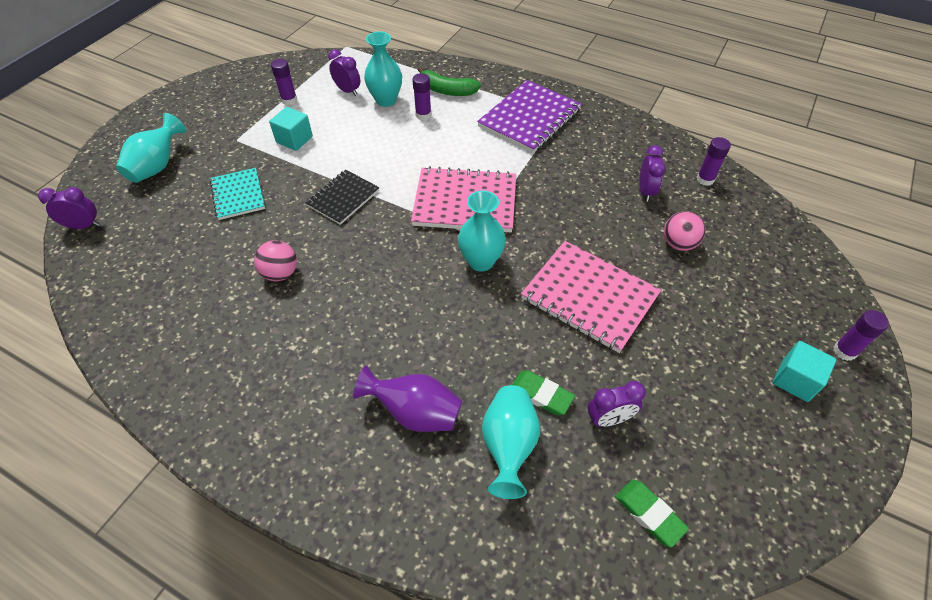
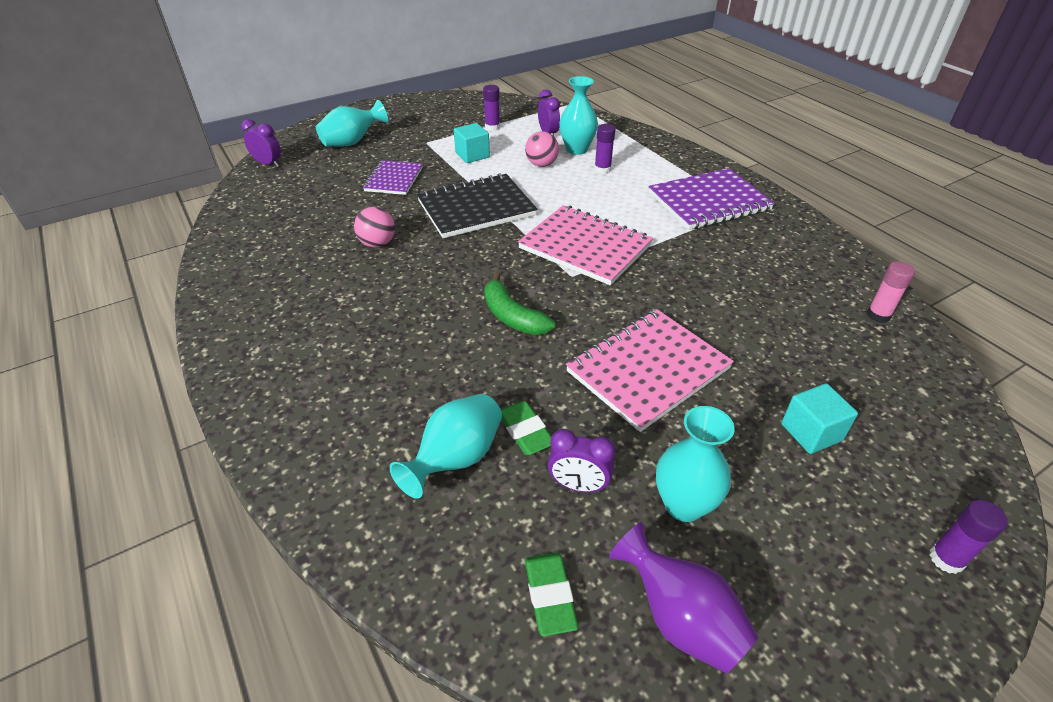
camera: 30 degrees right, 10 degrees down
turquoise notebook [210,168,265,220] -> purple notebook [363,160,423,195]
black notebook [305,170,379,225] -> black notebook [417,173,537,238], size x1.65
purple vase [353,365,462,432] -> purple vase moved to [609,522,759,674]
green banana [417,67,481,96] -> green banana moved to [484,273,555,335]
turquoise vase [458,190,506,271] -> turquoise vase moved to [656,406,735,522]
pink notebook [521,241,661,353] -> pink notebook turned 75 degrees clockwise [566,309,734,432]
purple clock [639,145,666,202] -> none
pink ball [664,211,706,251] -> pink ball moved to [525,131,559,167]
purple glue stick [696,137,731,186] -> pink glue stick [867,261,915,323]
turquoise cube [772,341,836,402] -> turquoise cube moved to [781,383,858,454]

